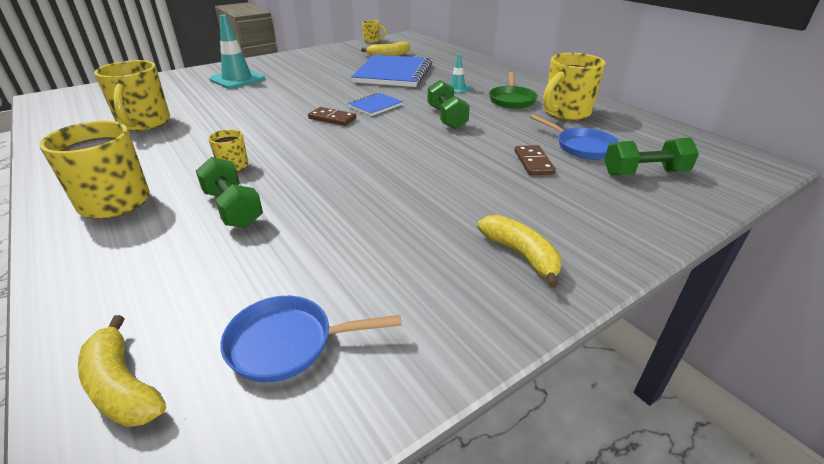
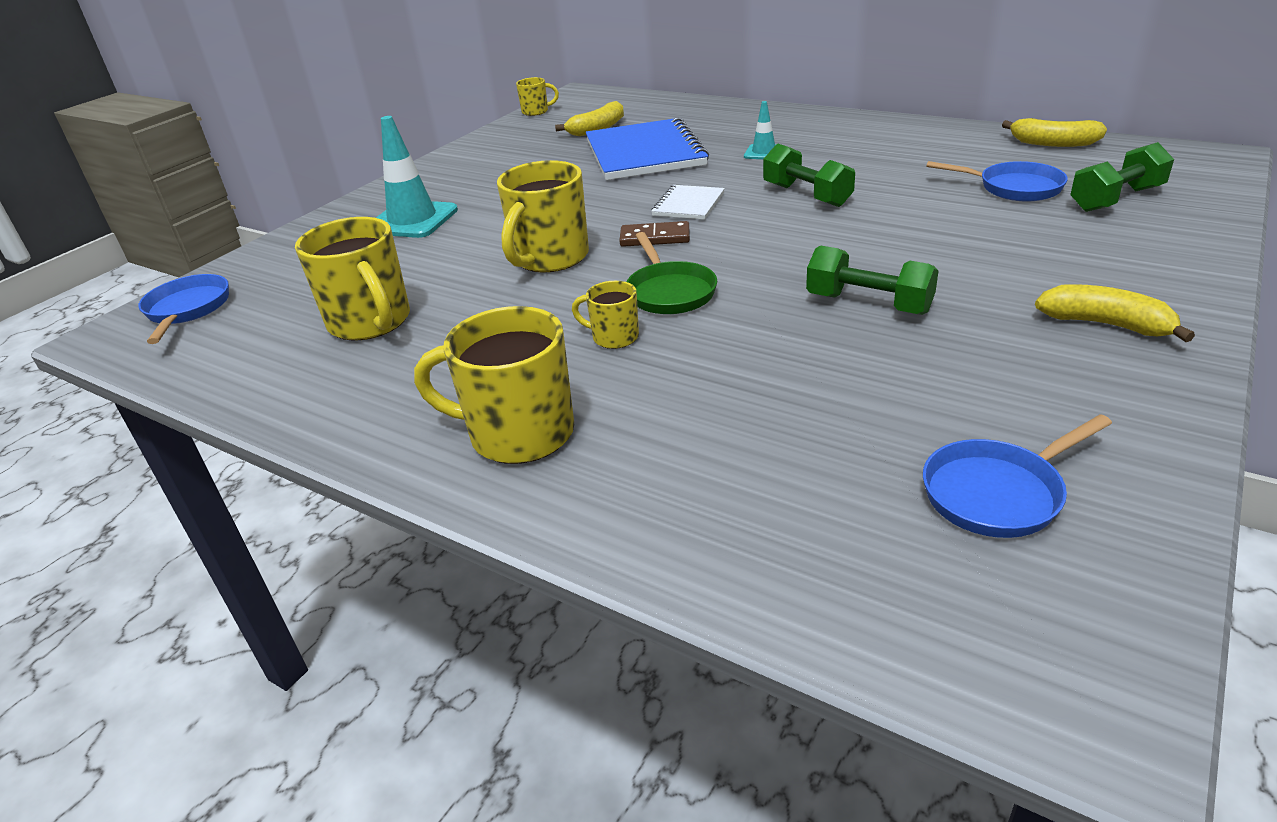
camera: 20 degrees left, 0 degrees up
yellow banana [78,315,166,427] -> yellow banana moved to [1002,118,1107,147]
green dumbbell [196,157,263,228] -> green dumbbell moved to [806,245,939,315]
blue notebook [347,93,403,116] -> white notebook [651,185,725,220]
green pan [489,72,538,109] -> green pan moved to [627,232,717,314]
brown domino [515,145,556,175] -> none
yellow mug [543,53,606,120] -> yellow mug moved to [497,160,589,272]
none -> blue pan [138,274,229,344]

